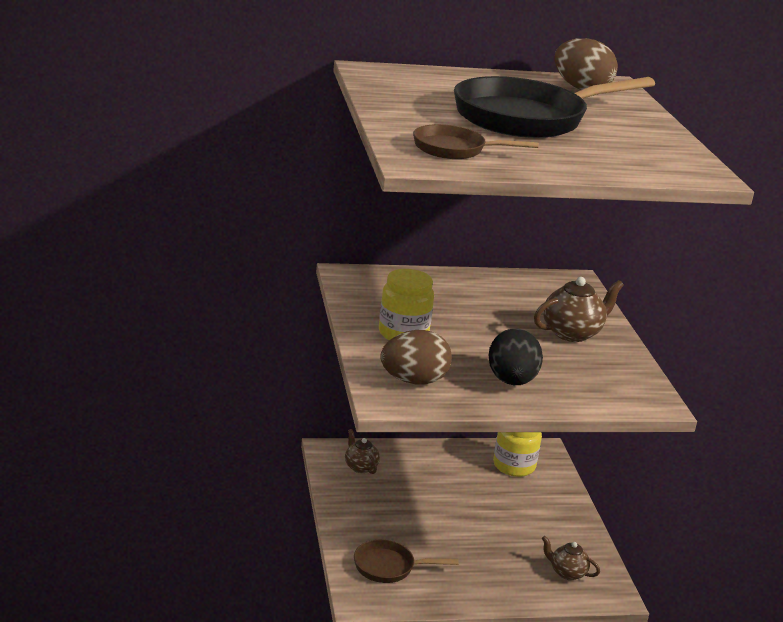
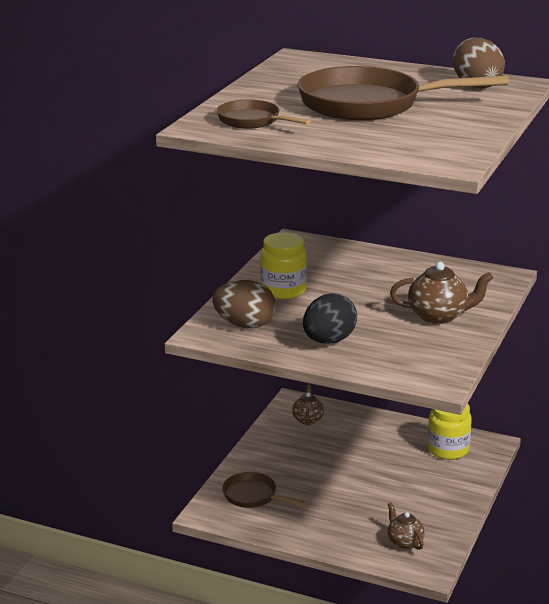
camera: 35 degrees right, 0 degrees up
black pan [454,76,655,138] -> brown pan [298,66,509,120]

